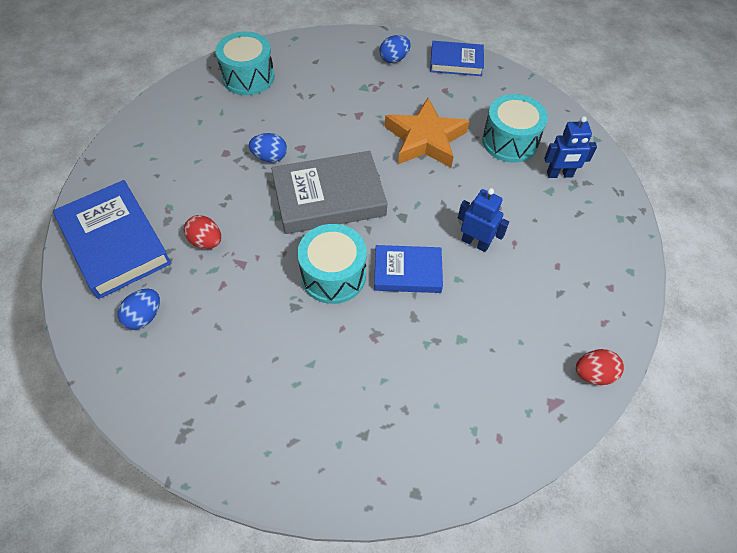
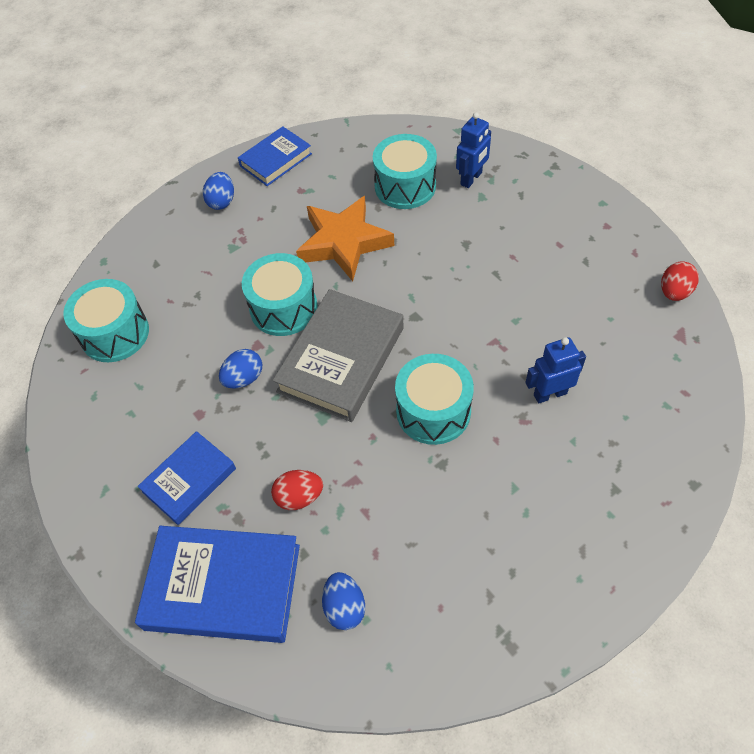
camera: 45 degrees left, 0 degrees up
blue book [374,245,443,293] -> blue book moved to [138,431,236,525]
blue robot [458,188,509,252] -> blue robot moved to [526,337,586,404]
none -> turquoise drum [242,253,318,336]

